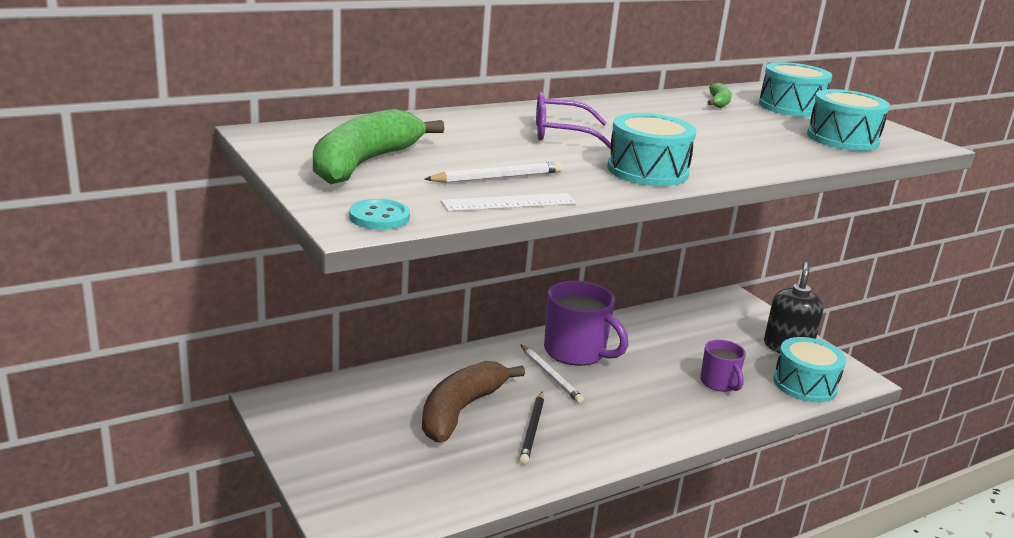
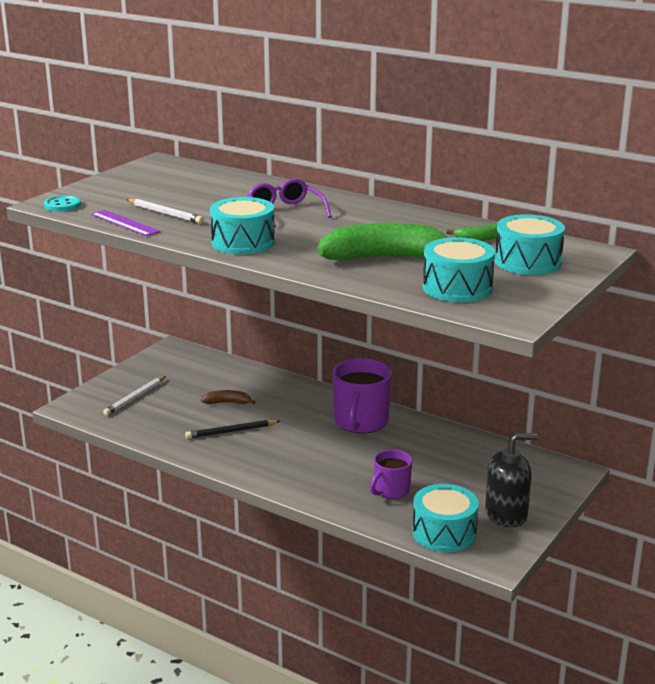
camera: 65 degrees right, 0 degrees up
green banana [313,109,445,184] -> green banana moved to [317,223,447,261]
brown banana [422,361,525,442] -> brown banana [201,390,255,404], size x0.46
white ruler [441,193,577,211] -> purple ruler [91,210,160,236]
white pencil [520,344,584,403] -> white pencil moved to [103,376,166,416]

